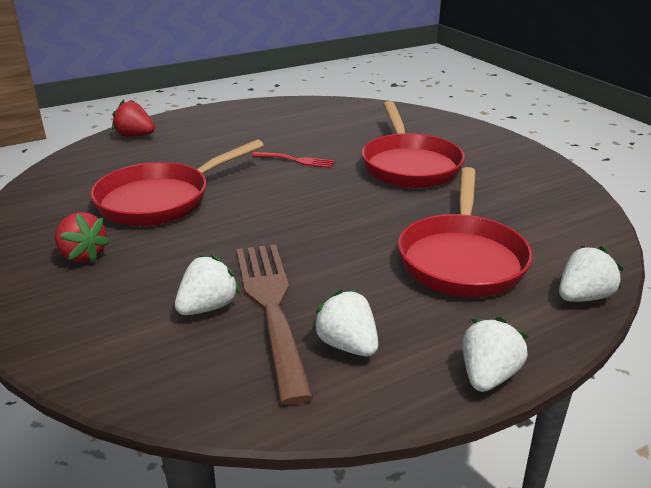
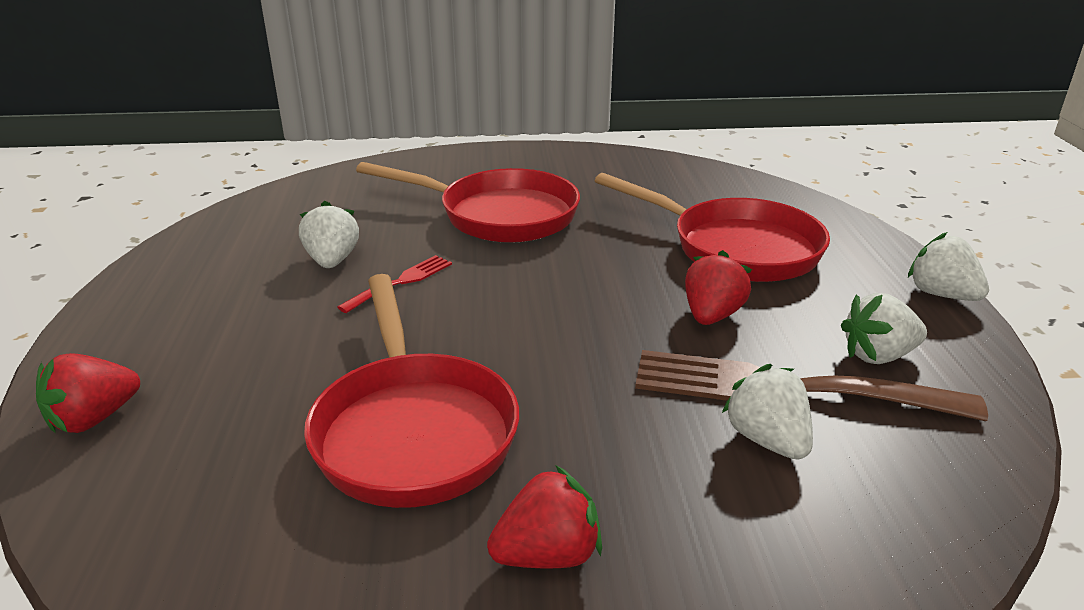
camera: 65 degrees left, 0 degrees up
white strawberry [559,246,623,302] -> white strawberry moved to [299,201,359,268]
none -> red strawberry [685,250,752,325]

